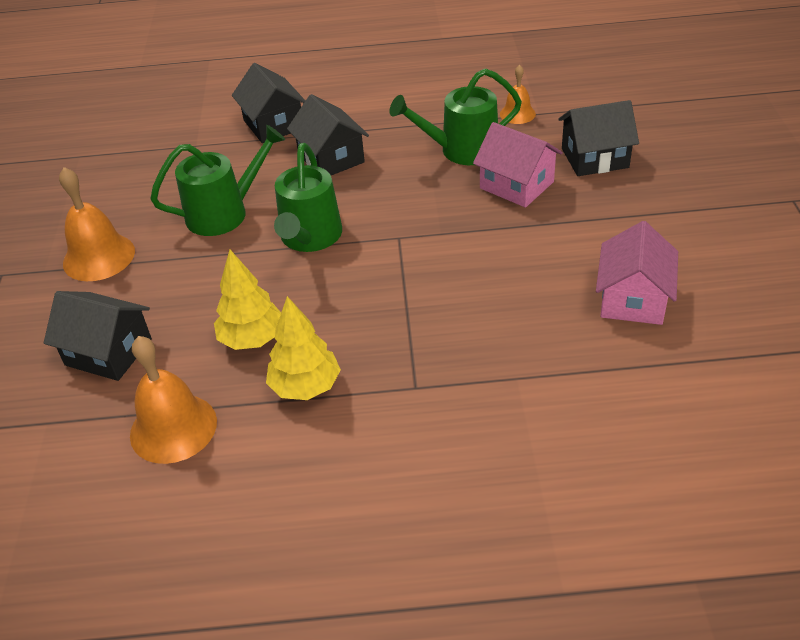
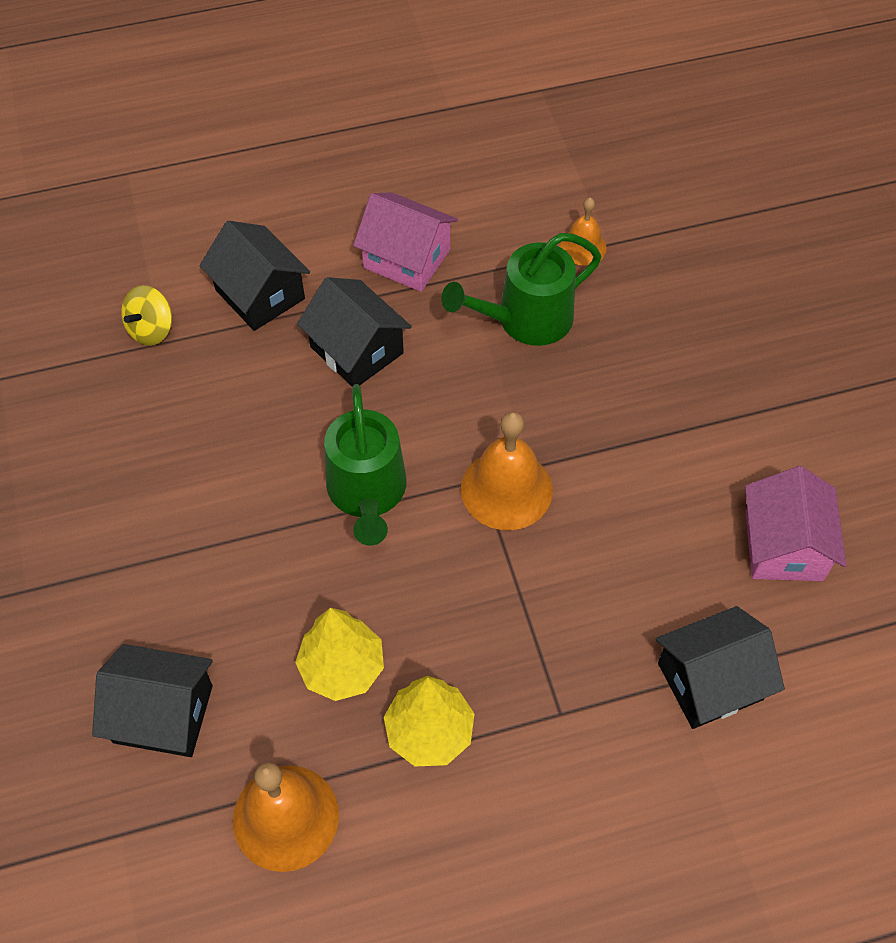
camera: 15 degrees left, 15 degrees up
orange bell [59,167,135,281] -> orange bell moved to [461,412,553,530]
green watering can [150,125,285,236] -> none
pink house [473,122,563,207] -> pink house moved to [353,193,458,292]
black house [558,100,639,176] -> black house moved to [656,606,785,729]
none -> yellow spinning top [121,285,172,346]

